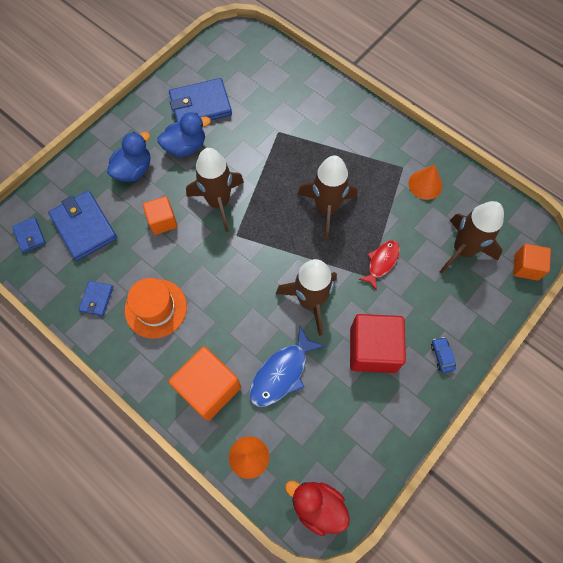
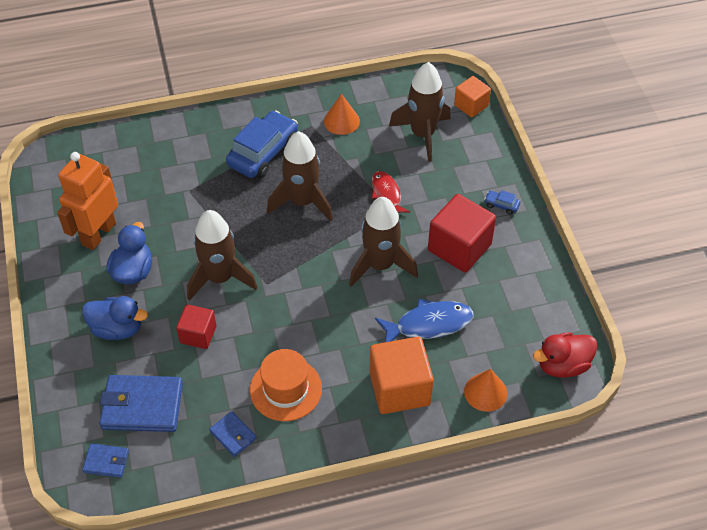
camera: 55 degrees left, 15 degrees down
blue duck [107,132,150,182] -> blue duck turned 120 degrees clockwise [82,296,148,340]
orange cube [143,196,178,235] -> red cube [176,304,216,349]
blue wallet [169,78,232,122] -> orange robot [57,152,118,250]
blue fish [249,326,325,407] -> blue fish turned 90 degrees counterclockwise [375,299,474,342]
none -> blue car [226,111,298,178]

